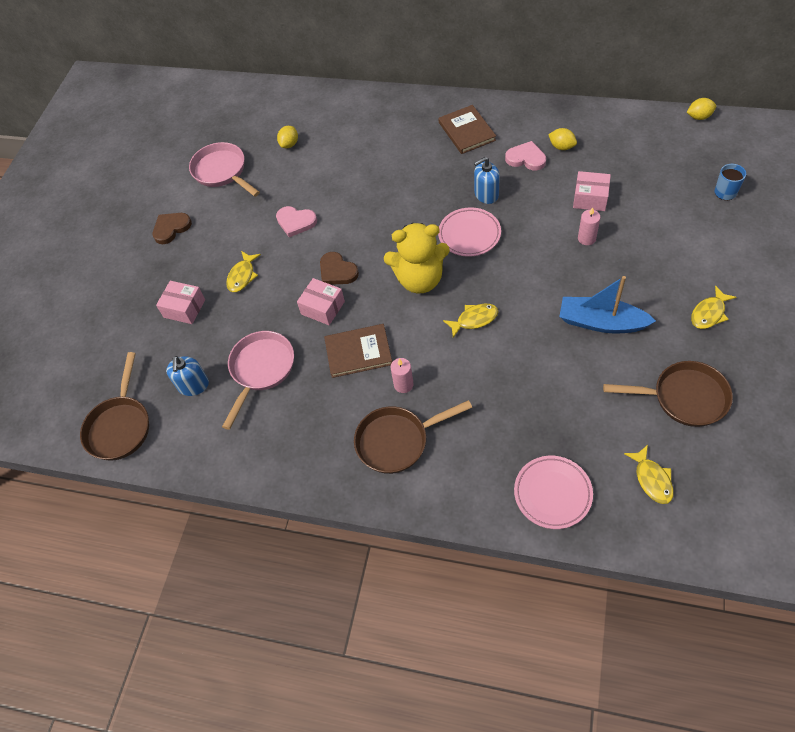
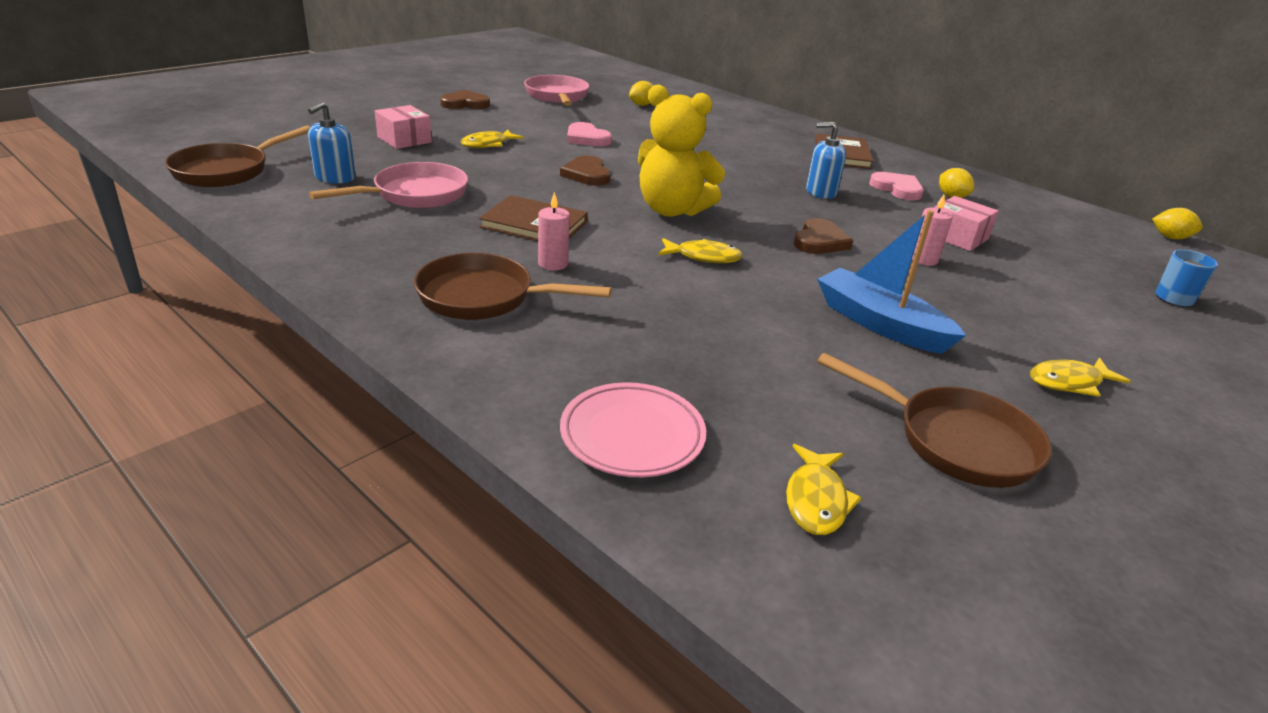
camera: 20 degrees right, 25 degrees down
pink box [297,278,345,325] -> none
pink plate [438,207,501,257] -> none
none -> brown heart [794,218,853,254]

